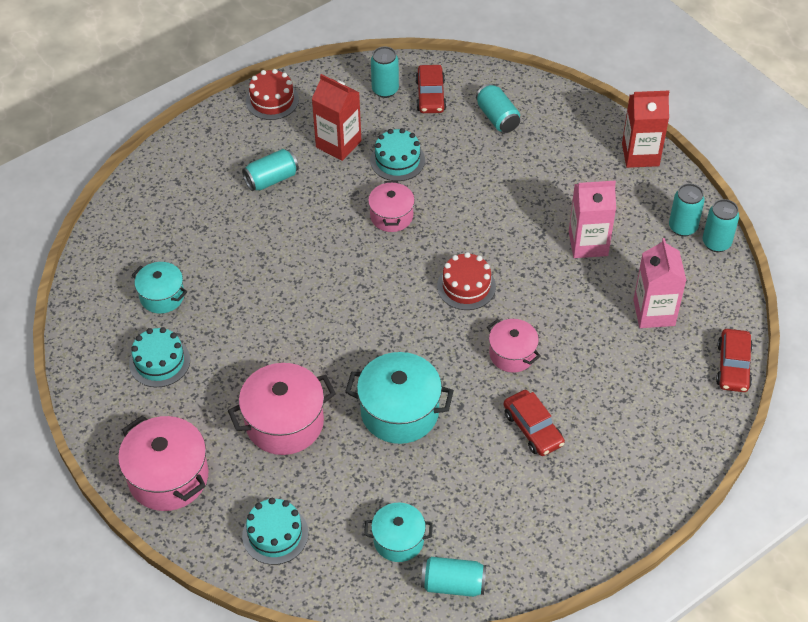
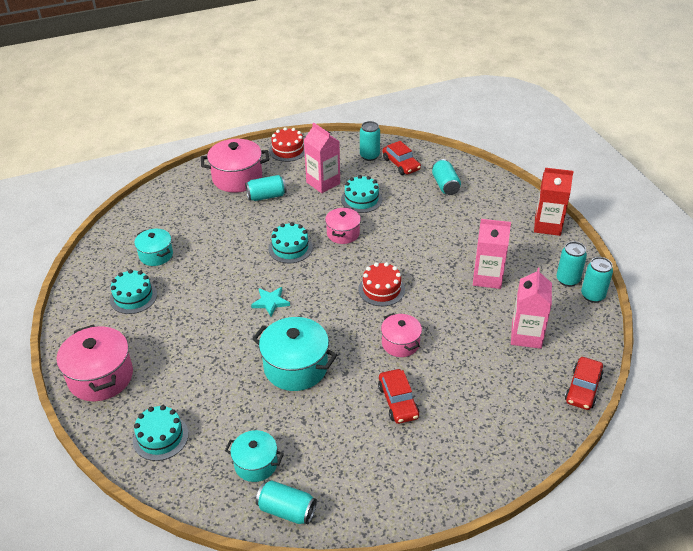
camera: 15 degrees right, 10 degrees down
pink pot [228,363,336,455] -> pink pot moved to [201,139,269,193]
red carton [312,74,361,161] -> pink carton [304,122,340,193]
red car [416,65,446,113] -> red car turned 45 degrees counterclockwise [382,141,421,175]
none -> turquoise star [251,287,290,316]
none -> turquoise cake [268,222,313,264]

